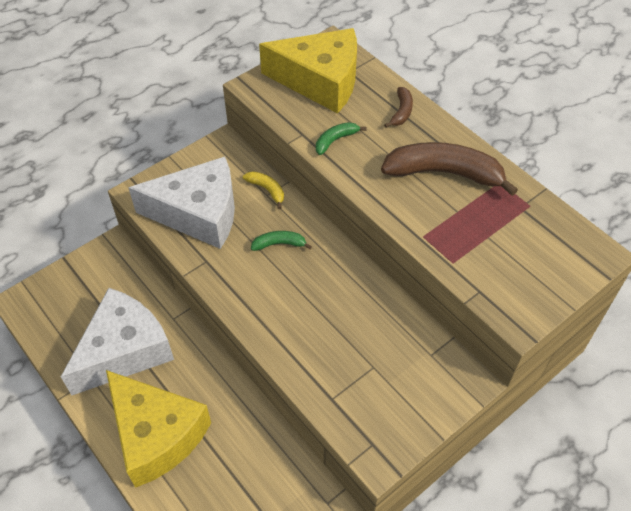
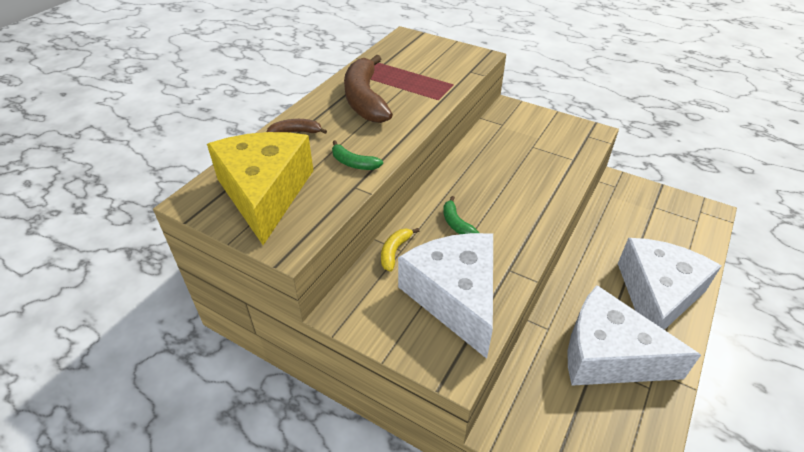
camera: 110 degrees left, 10 degrees down
yellow cheese [106,370,211,488] -> white cheese [618,238,721,330]

